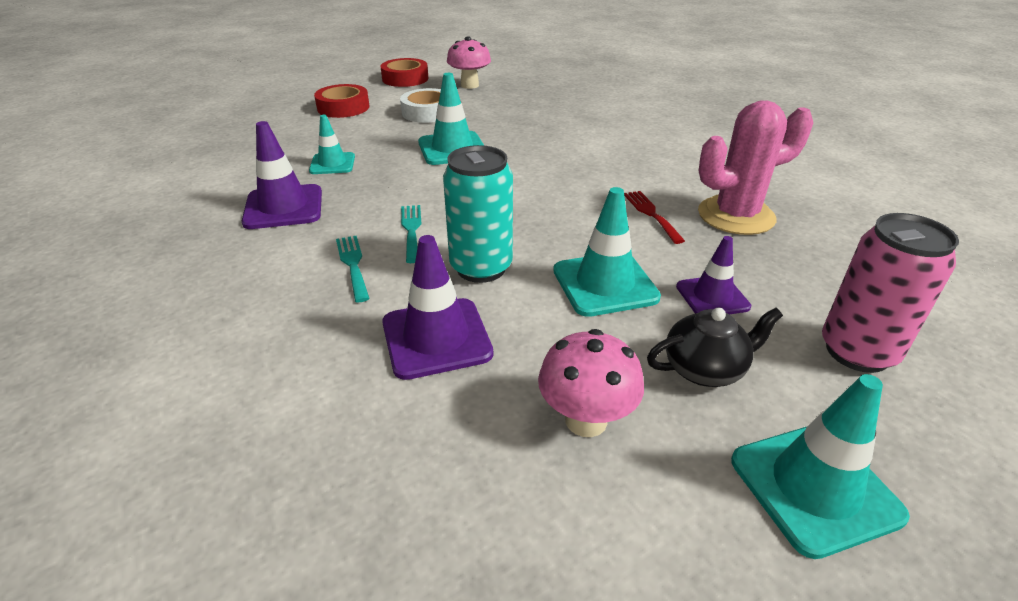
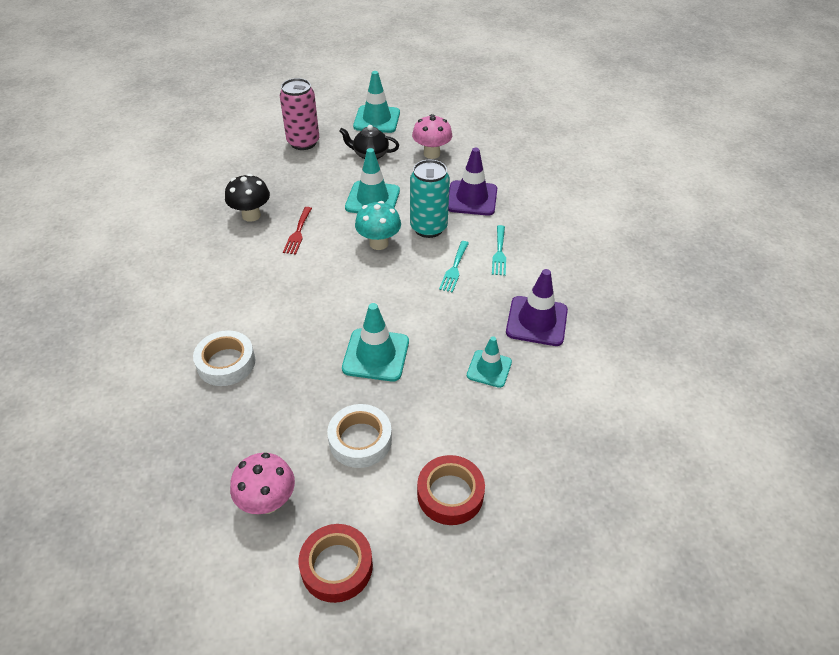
camera: 155 degrees left, 10 degrees up
purple traffic cone [676,236,751,314] -> none
pink cactus [698,100,813,235] -> black mushroom [225,174,270,222]
none -> white tape [193,330,255,386]
none -> turquoise mushroom [355,201,401,250]

